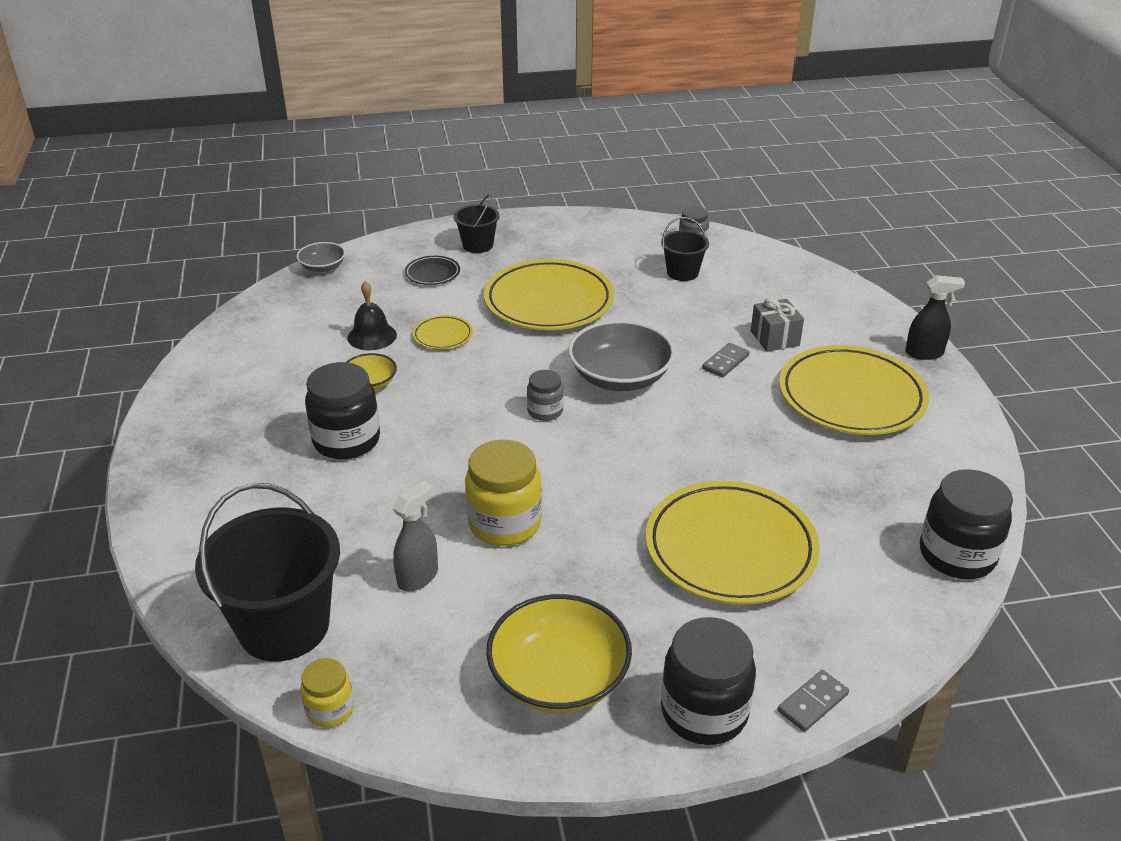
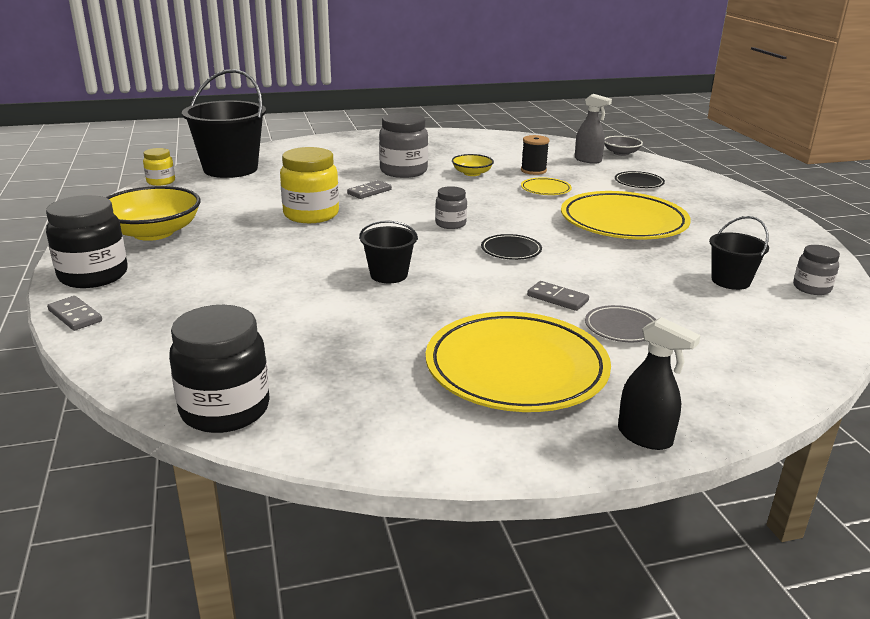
camera: 85 degrees right, 10 degrees down
black jar [305,362,380,459] -> grey jar [379,113,428,178]
black bell [347,281,397,350] -> black spool [521,135,549,175]
grey spray bottle [393,480,438,591] -> grey spray bottle moved to [575,94,612,164]
black bucket [453,195,499,253] -> black bucket moved to [359,220,418,283]
grey bowl [568,320,675,391] -> black plate [481,234,542,260]
yellow plate [645,481,820,604] -> none
grey gift [751,297,804,352] -> grey plate [585,305,656,342]
black spray bottle [905,275,965,360] -> black spray bottle turned 45 degrees counterclockwise [618,317,701,450]
none -> grey domino [347,180,392,199]

